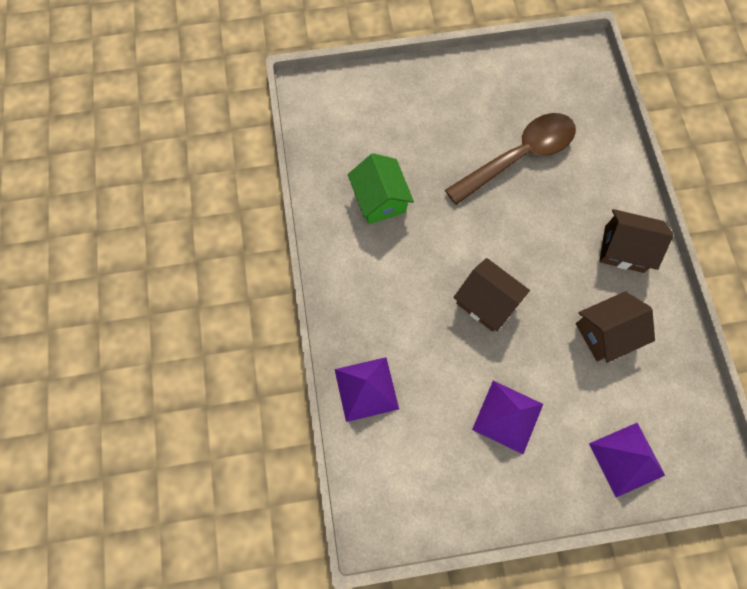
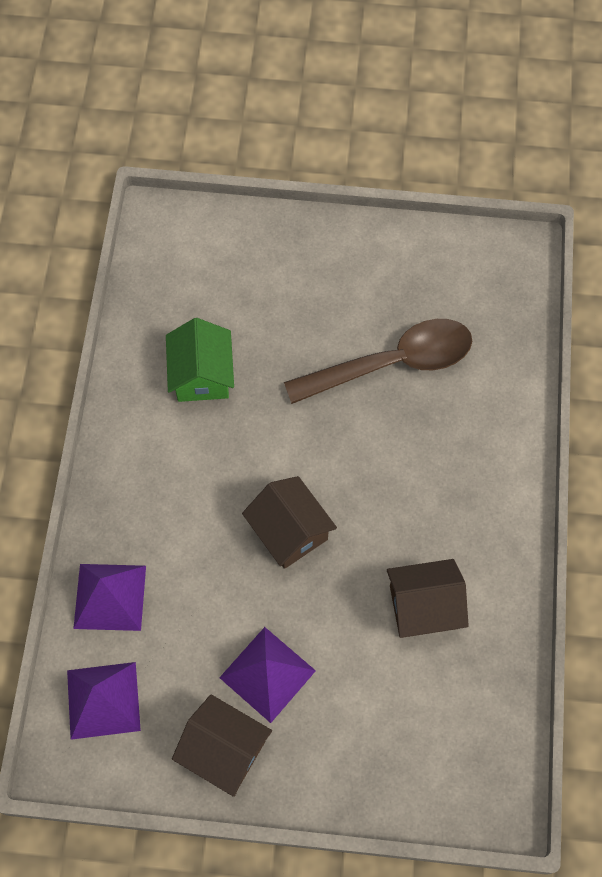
camera: 15 degrees right, 5 degrees down
purple pyramid [589,423,665,497] -> purple pyramid moved to [67,662,141,740]
brown house [599,209,674,273] -> brown house moved to [172,694,272,797]

